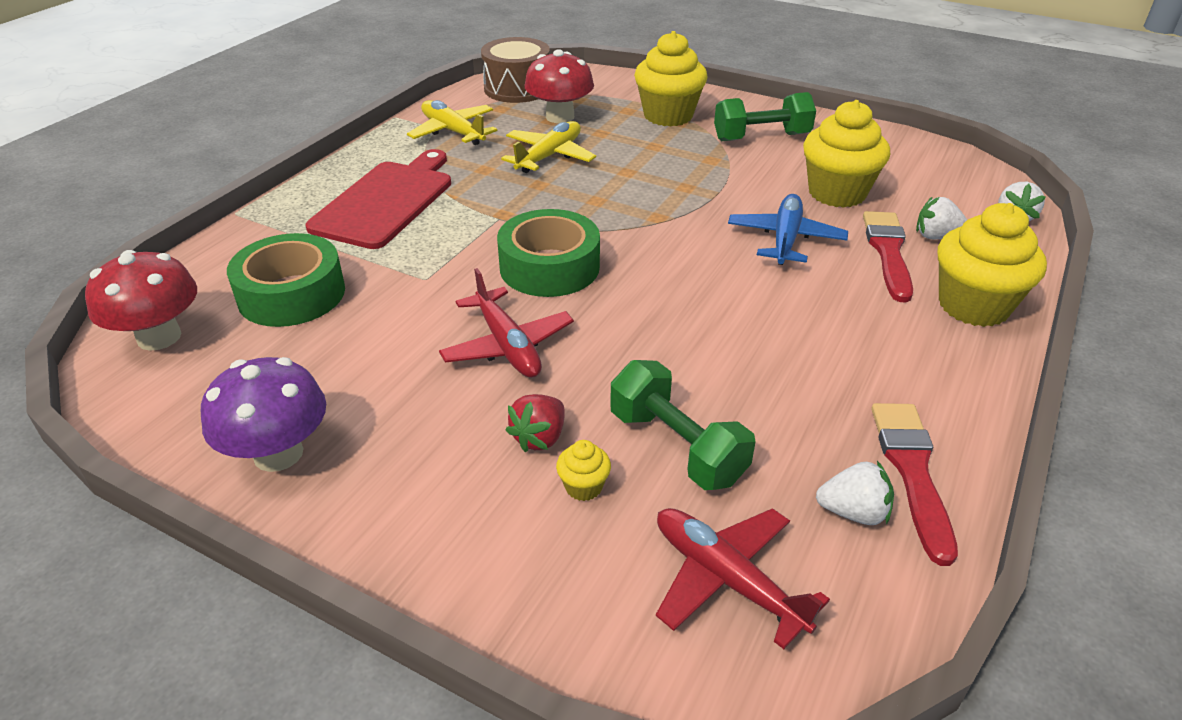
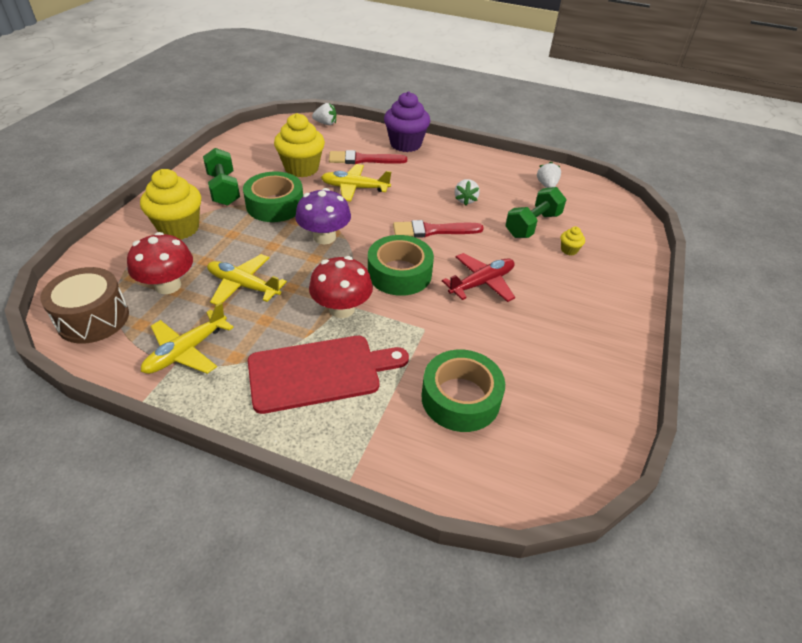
camera: 100 degrees left, 5 degrees up
red mushroom [85,250,197,351] -> red mushroom moved to [309,256,373,318]
purple mushroom [201,357,326,472] -> purple mushroom moved to [295,188,351,244]
red cutting board [305,149,451,249] -> red cutting board turned 150 degrees clockwise [248,336,409,414]
red strawberry [505,394,565,452] -> none
red plane [656,508,830,649] -> none
blue plane [728,194,848,265] -> yellow plane [321,164,392,201]
red brush [871,403,958,566] -> red brush moved to [393,220,484,238]
white strawberry [916,197,967,240] -> white strawberry moved to [455,179,480,206]
yellow cupcake [938,203,1047,327] -> purple cupcake [384,91,430,152]
none -> green tape [243,172,303,222]

